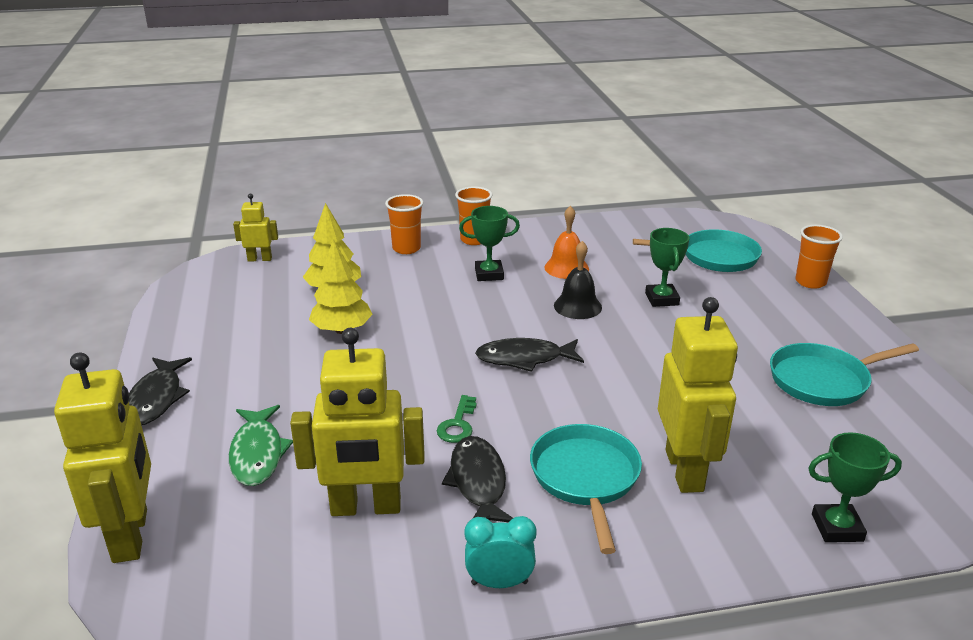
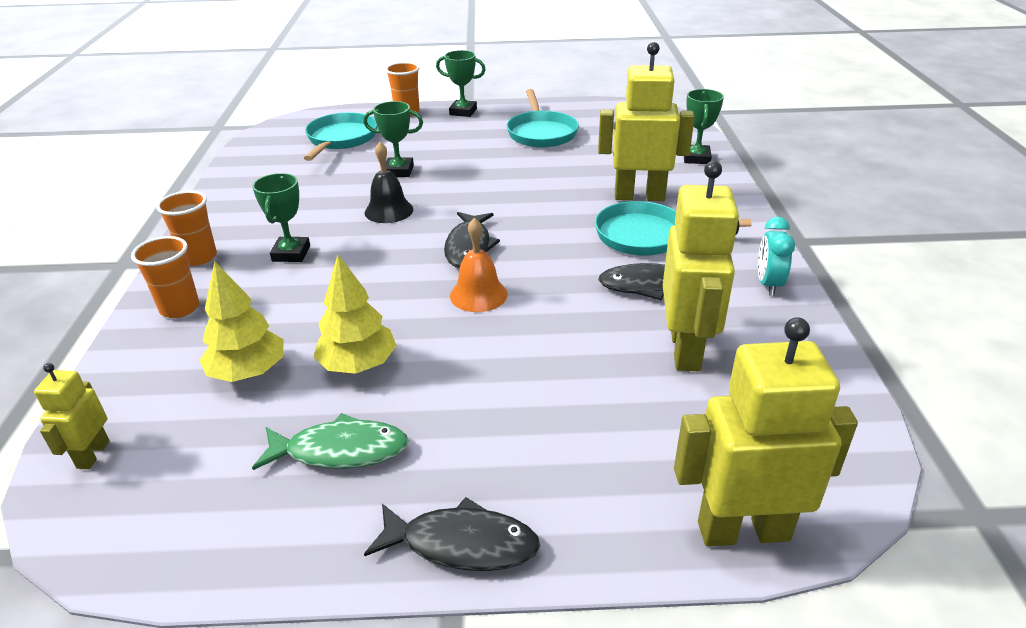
camera: 80 degrees left, 5 degrees up
green fish [229,405,293,486] -> green fish moved to [252,413,409,470]
green key [437,395,477,443] -> none
orange bell [545,206,589,279] -> orange bell moved to [450,218,508,312]
none -> green trophy [436,50,486,117]

